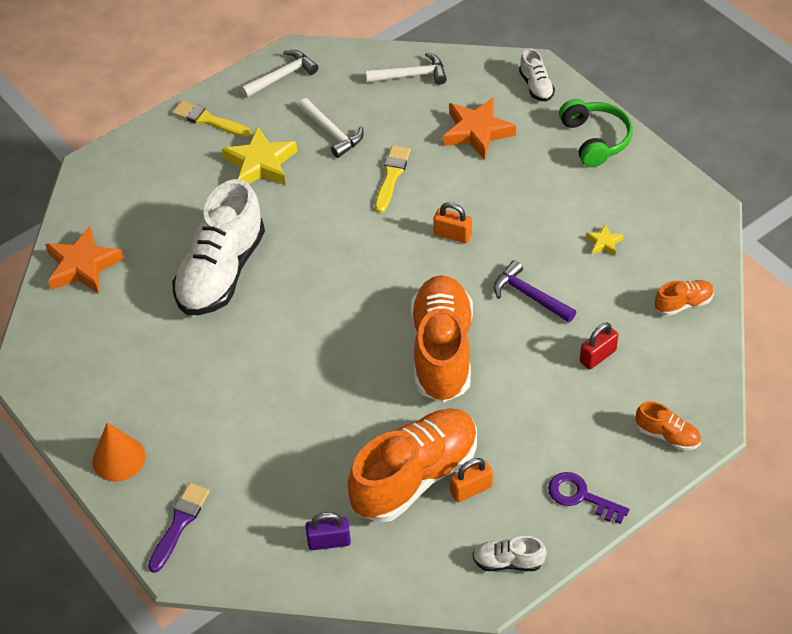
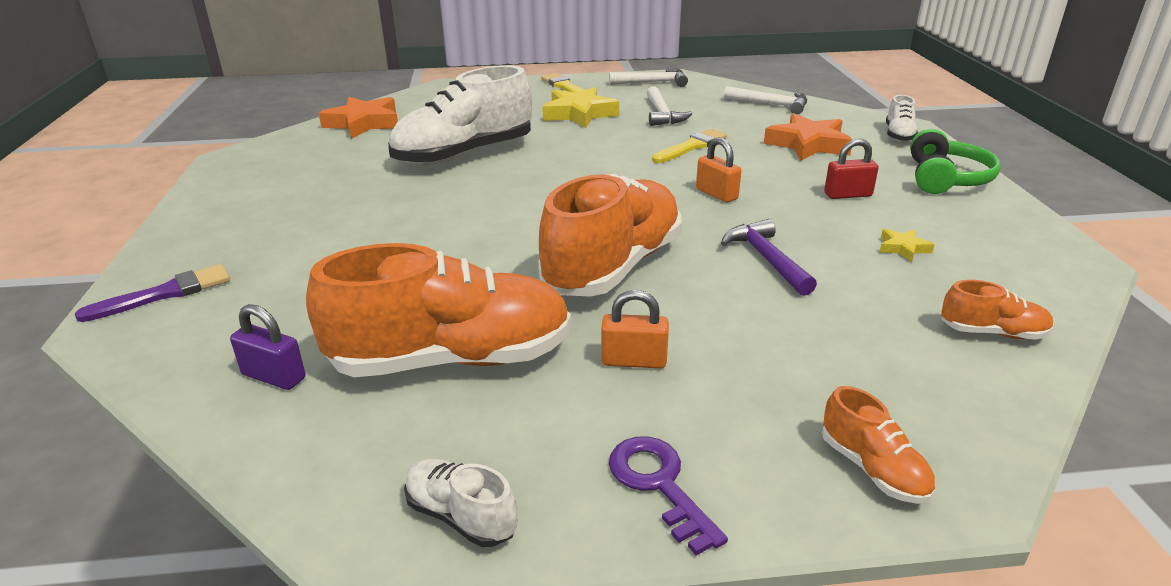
camera: 30 degrees right, 20 degrees down
orange cone [92,422,145,482] -> none
orange padlock [450,458,493,502] -> orange padlock moved to [601,290,669,368]
red padlock [580,322,618,370] -> red padlock moved to [824,138,879,199]

